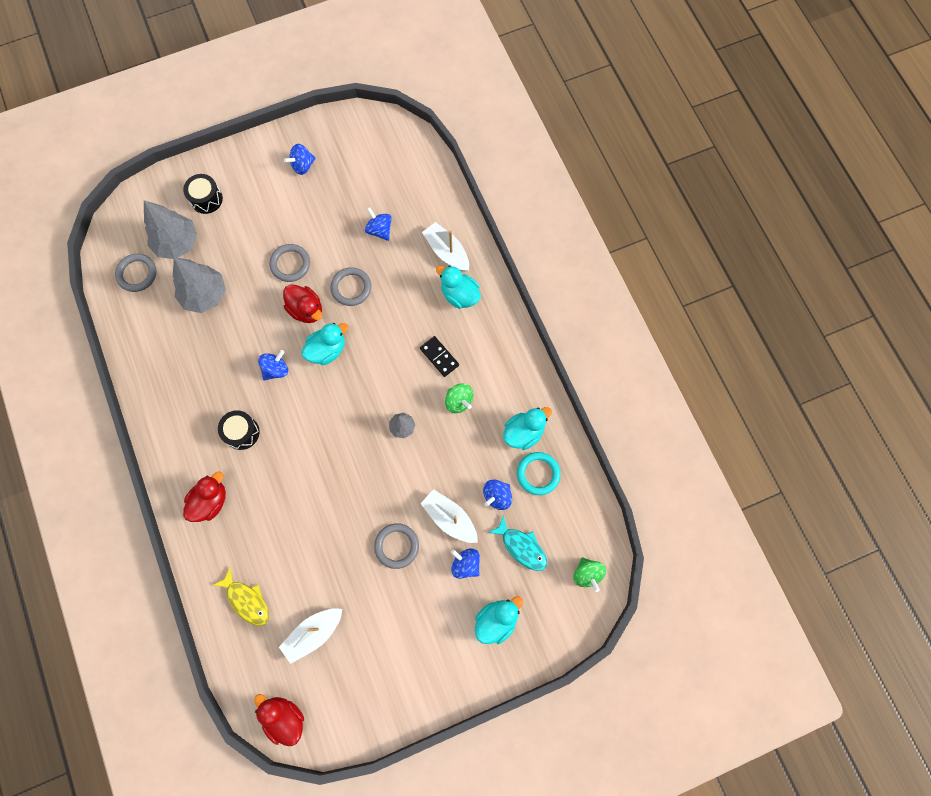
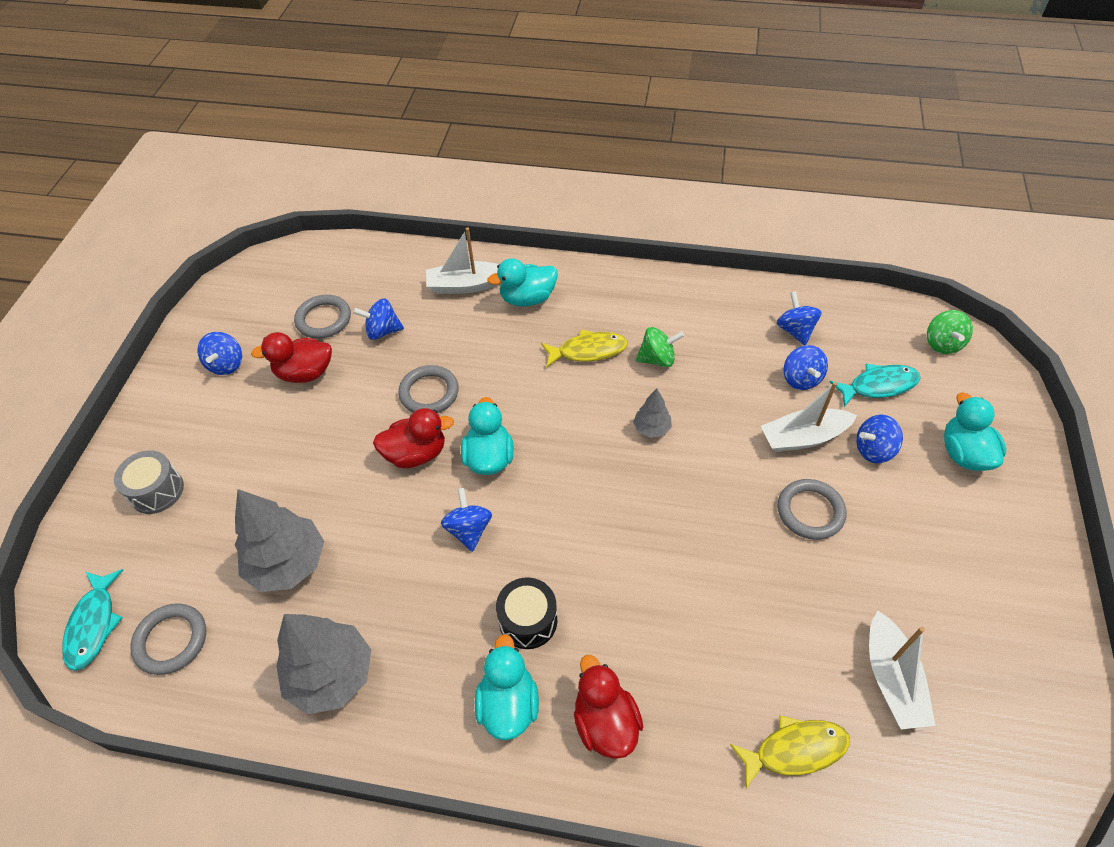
camera: 55 degrees left, 20 degrees down
grey tree [144,200,198,259] -> grey tree moved to [276,614,371,714]
black drum [183,174,223,214] -> grey drum [114,450,184,514]
red duck [254,694,304,746] -> red duck moved to [251,332,332,383]
grey ring [269,244,310,282] -> grey ring moved to [294,295,351,339]
black domino [420,336,459,377] -> yellow fish [541,329,628,368]
turquoise duck [503,407,552,450] -> turquoise duck moved to [475,634,539,740]
turquoise ring [517,452,561,495] -> blue spinning top [777,291,822,345]
green spinning top [573,557,606,592] -> green spinning top turned 75 degrees clockwise [927,310,973,354]
none -> turquoise fish [62,569,123,671]

